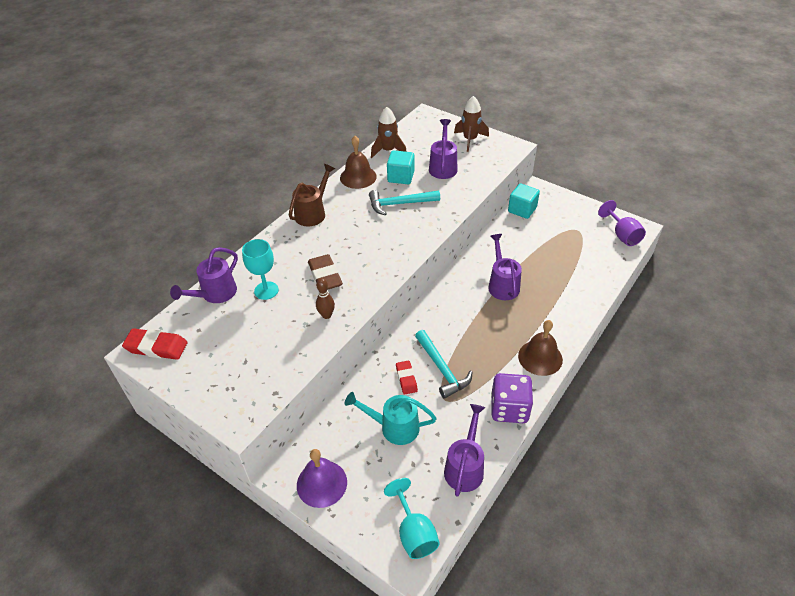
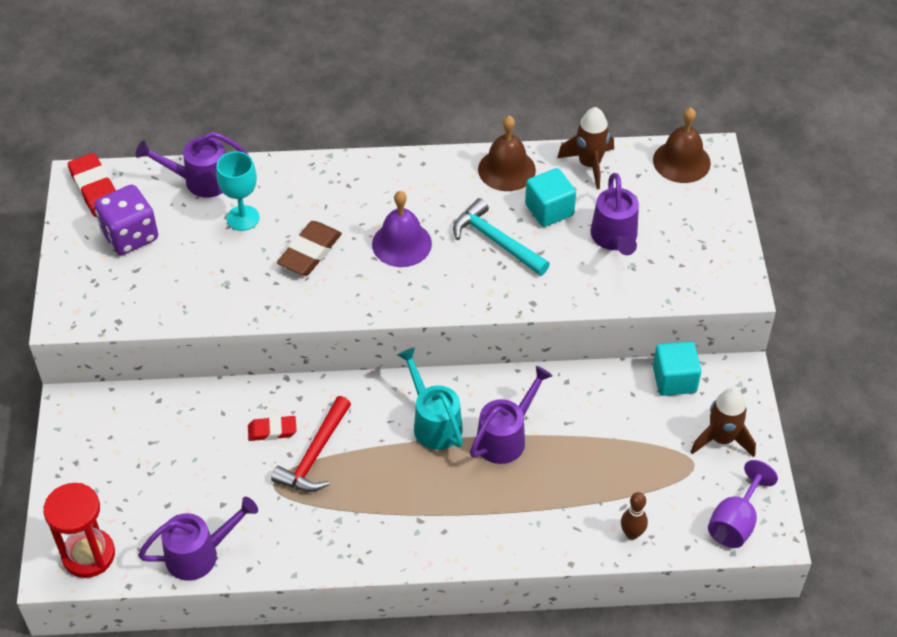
camera: 50 degrees right, 5 degrees up
brown watering can [289,164,335,226] -> none
purple bell [297,449,347,508] -> purple bell moved to [372,191,432,267]
brown bowling pin [316,278,335,319] -> brown bowling pin moved to [621,492,648,540]
turquoise watering can [345,392,436,445] -> turquoise watering can moved to [397,347,463,450]
turquoise goblet [384,478,440,559] -> red hourglass [43,483,115,578]
red eraser [396,361,418,395] -> red eraser turned 45 degrees clockwise [248,416,297,441]
turquoise hammer [415,330,473,399] -> red hammer [271,396,351,492]
purple watering can [429,119,458,179] -> purple watering can turned 120 degrees clockwise [591,173,639,255]
brown rocket [454,96,489,152] -> brown rocket moved to [691,388,756,457]
purple dice [491,373,533,423] -> purple dice moved to [94,185,158,255]
brown bell [518,320,563,376] -> brown bell moved to [653,108,711,183]

